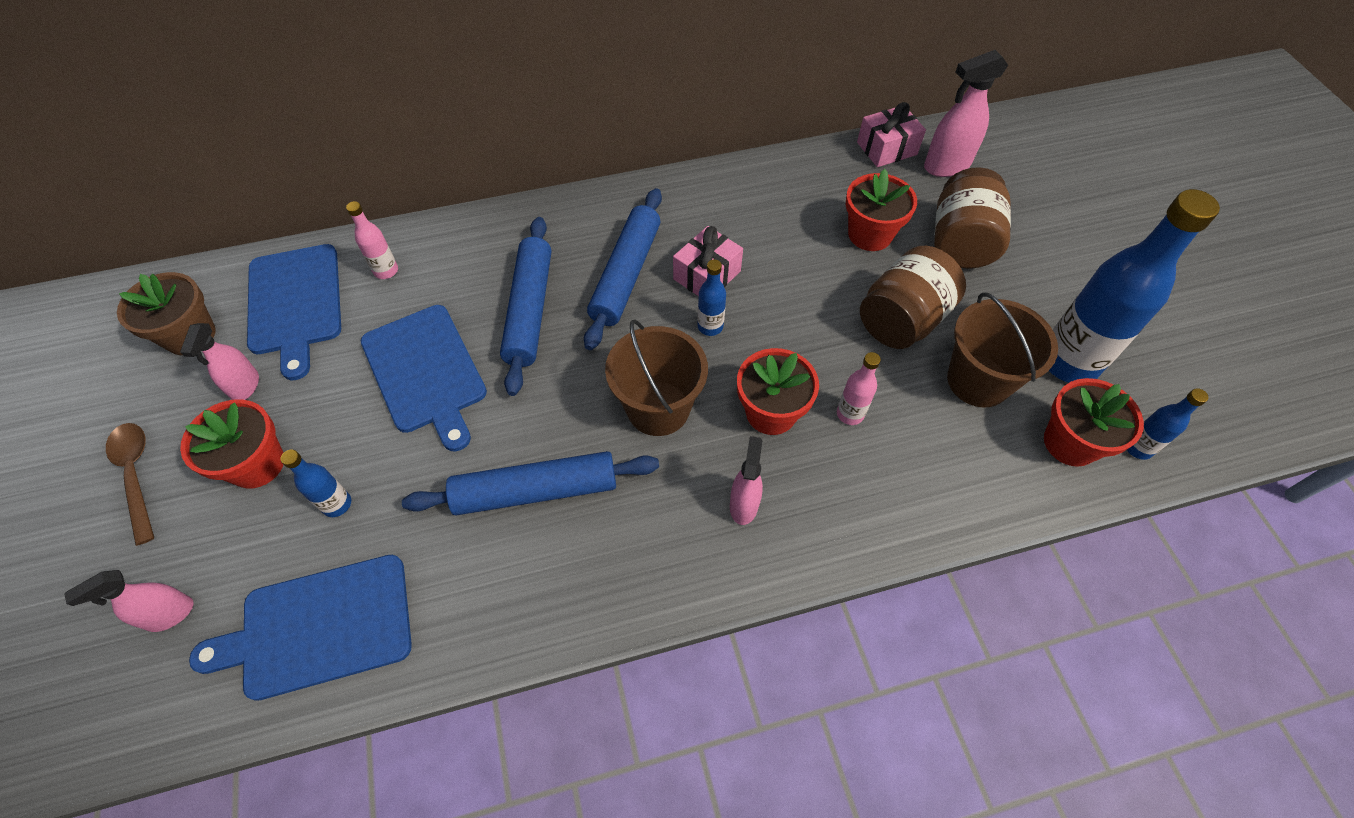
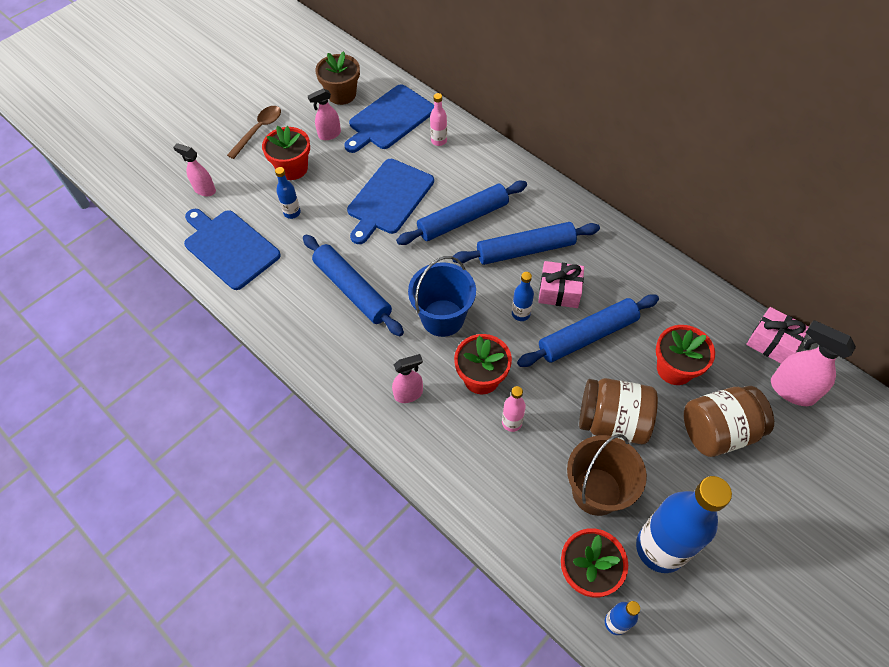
camera: 60 degrees right, 0 degrees up
brown bucket [605,319,708,436] -> blue bucket [408,256,476,337]
none -> blue rolling pin [517,294,659,367]

